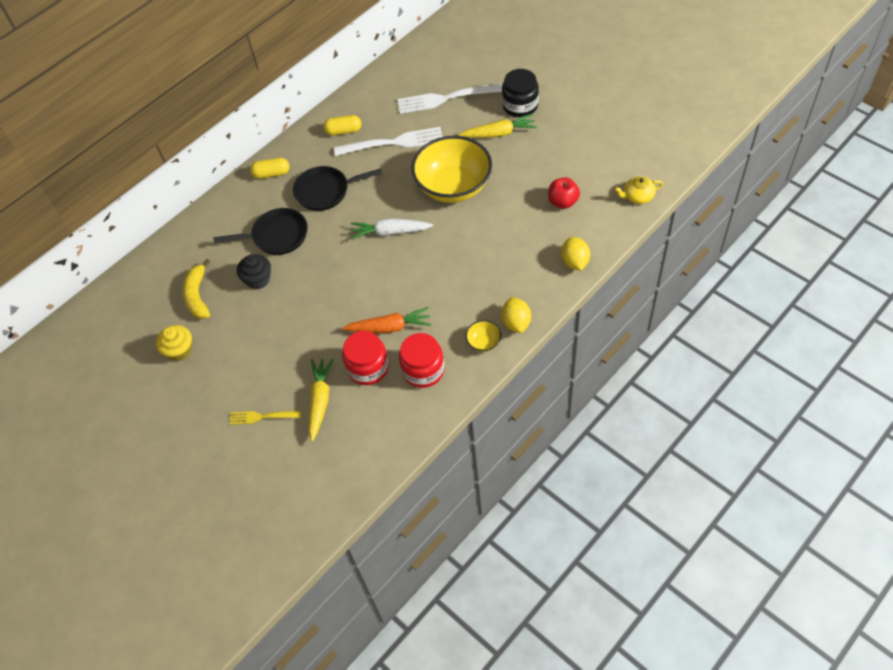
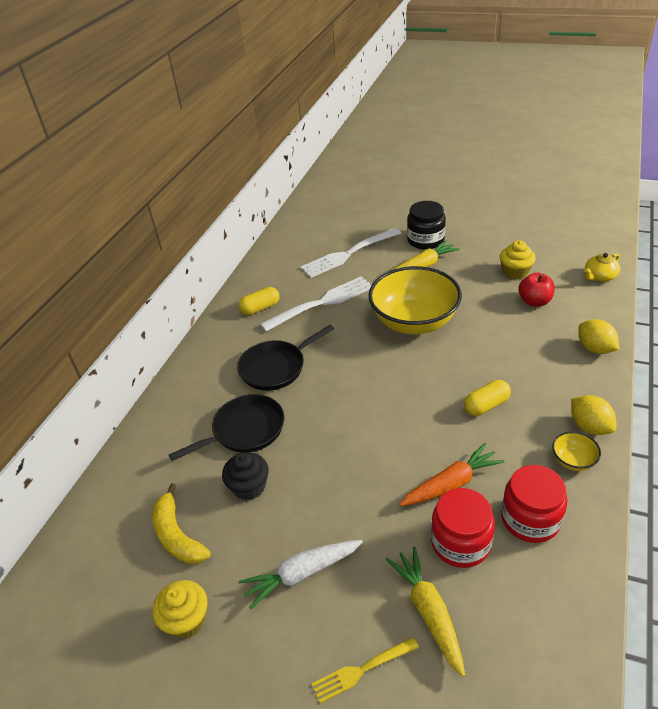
camera: 25 degrees left, 15 degrees down
yellow capsule [250,158,290,179] -> yellow capsule moved to [464,380,511,416]
white carrot [351,218,433,239] -> white carrot moved to [239,540,363,610]
none -> yellow cupcake [500,240,536,280]

